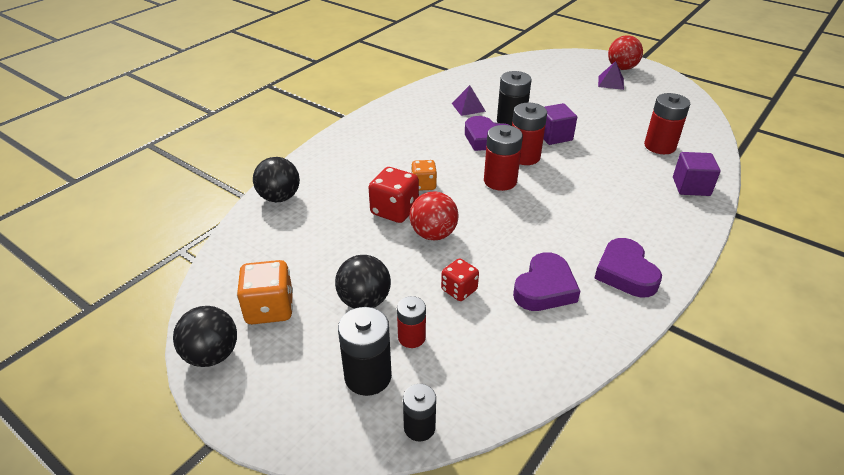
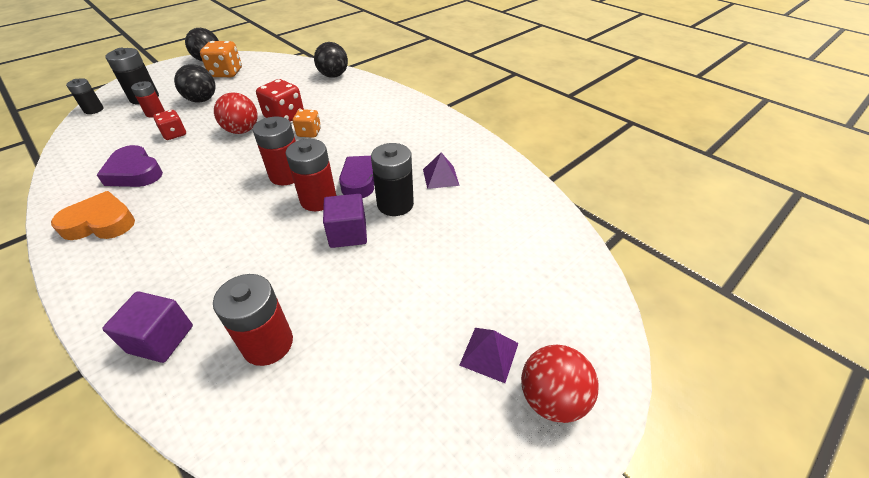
camera: 100 degrees right, 5 degrees up
purple heart [594,238,662,297] -> orange heart [51,191,135,240]

